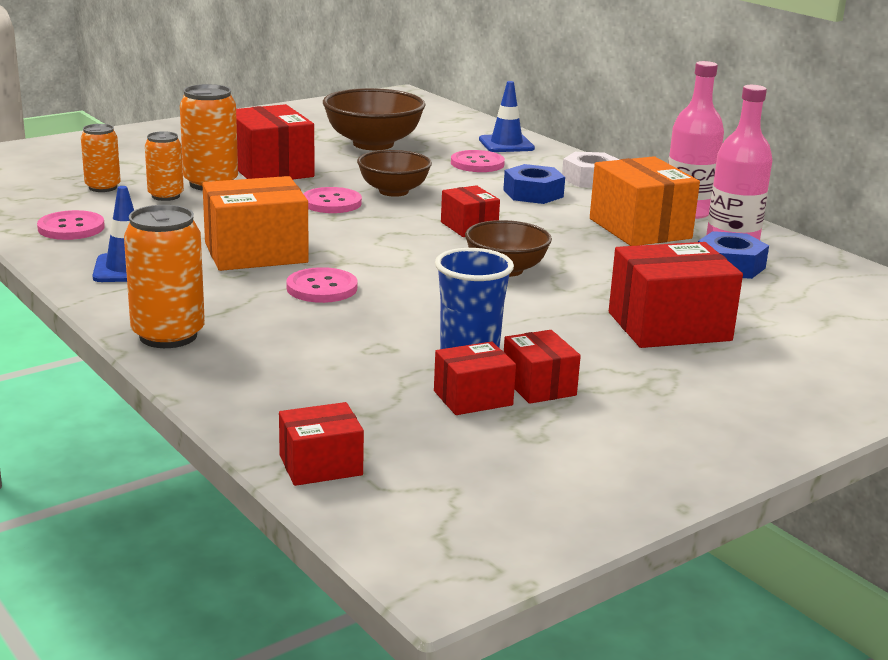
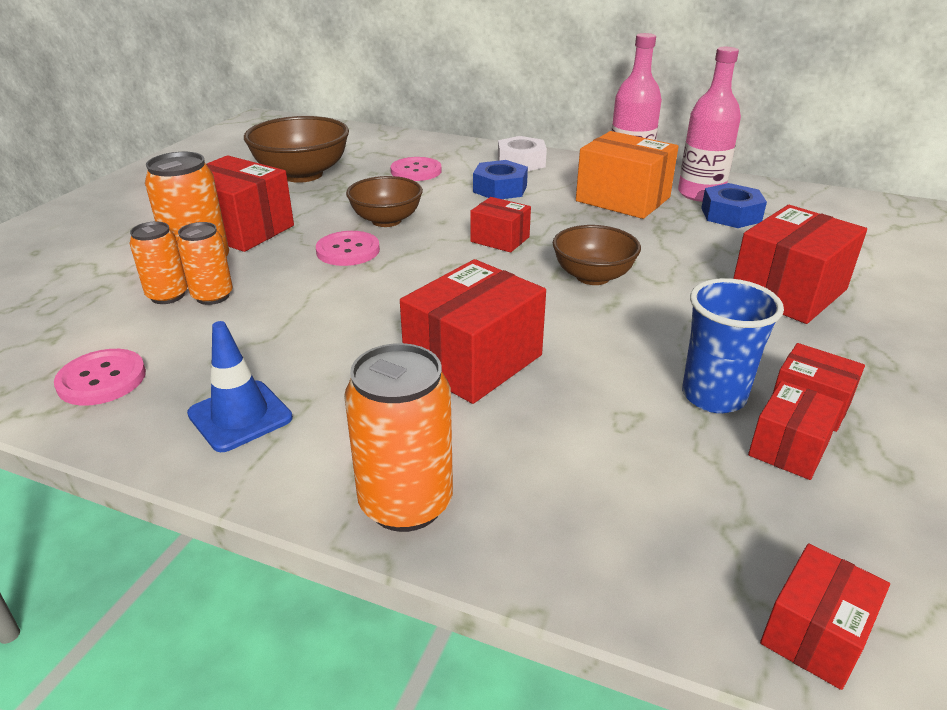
camera: 30 degrees left, 10 degrees up
orange can [81,124,121,192] -> orange can moved to [177,222,233,305]
orange box [202,176,309,271] -> none
pink button [286,267,357,303] -> red box [400,259,546,404]
blue traffic cone [479,81,535,152] -> none

